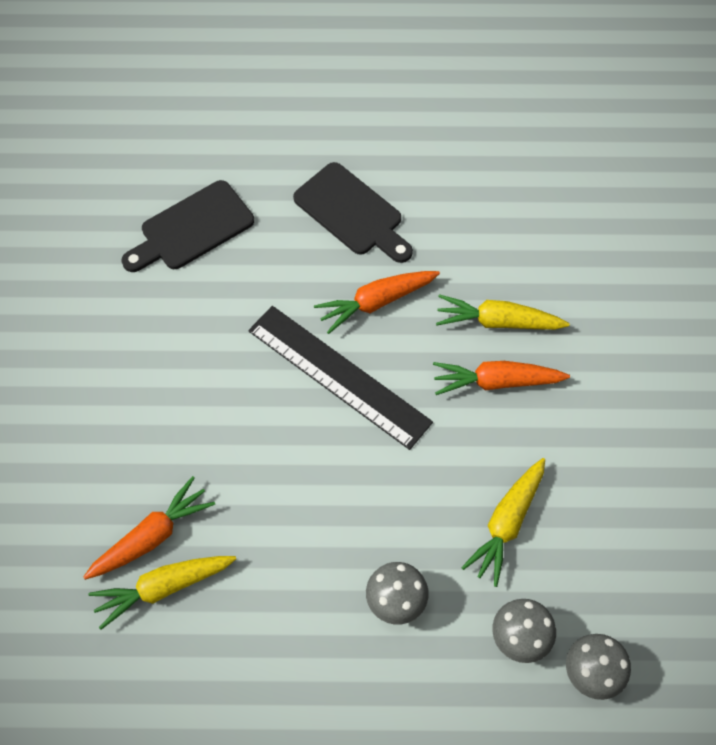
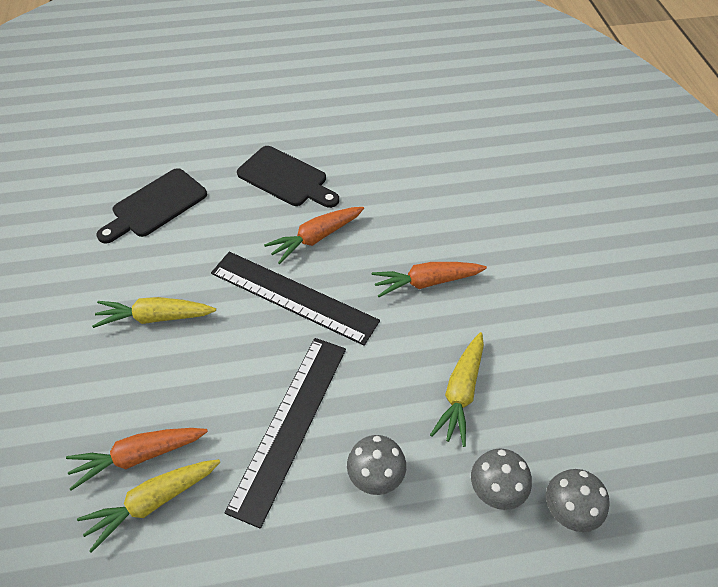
camera: 10 degrees left, 10 degrees down
orange carrot [83,476,215,580] -> orange carrot turned 150 degrees counterclockwise [66,428,208,491]
yellow carrot [436,294,570,330] -> yellow carrot moved to [92,297,216,328]
none -> black ruler [225,338,346,529]

